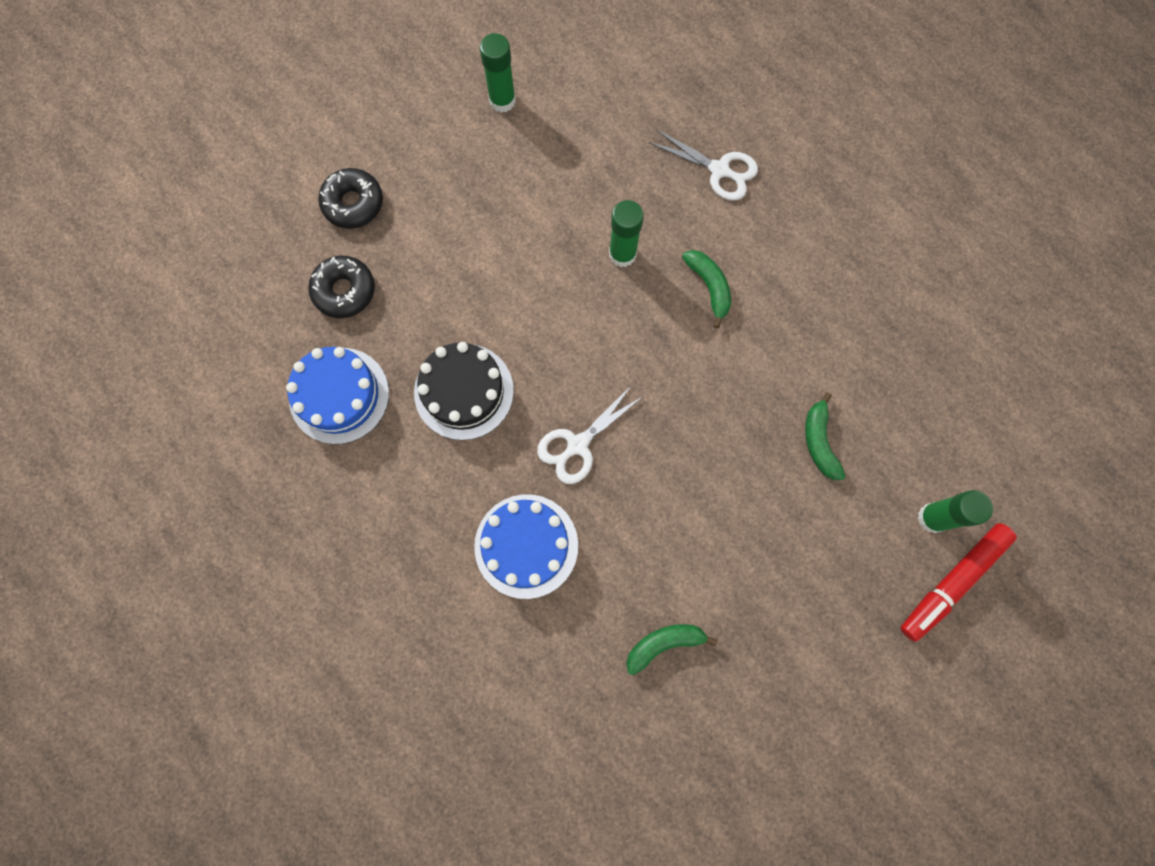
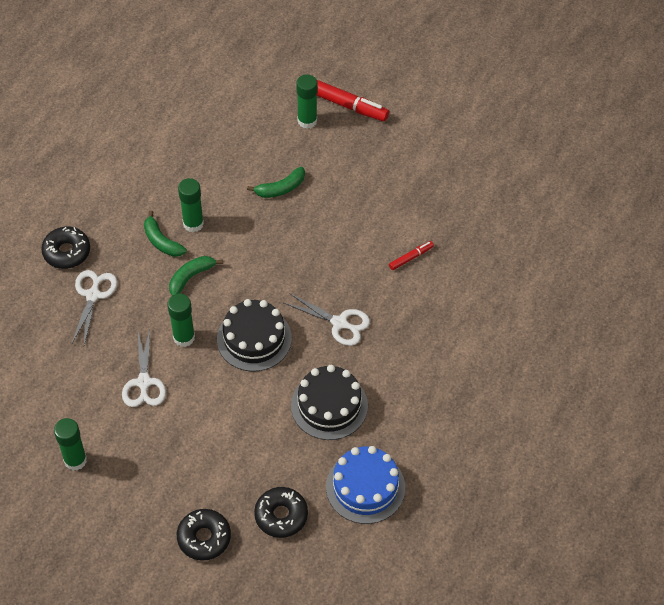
camera: 110 degrees left, 20 degrees down
blue cake [474,494,578,599] -> none
green banana [626,624,718,675] -> green banana moved to [144,210,187,257]
none -> black donut [41,227,90,269]
none -> white scissors [122,329,166,407]
none -> green glue stick [178,178,204,232]
none -> black cake [217,299,292,371]
none -> red marker [389,241,434,270]

